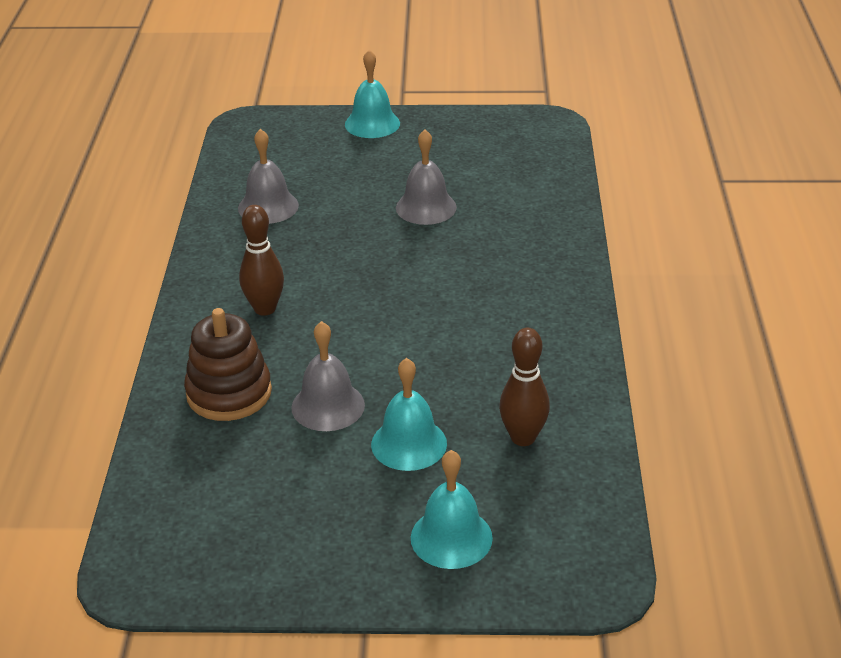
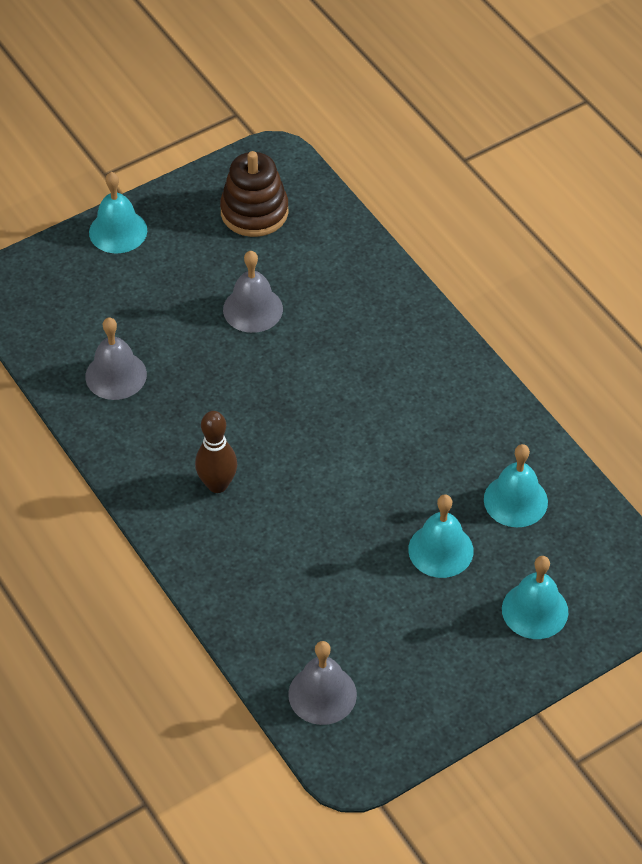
camera: 35 degrees left, 15 degrees up
brown stacking toy [184,308,272,421] -> brown stacking toy moved to [220,151,289,237]
grey bell [291,321,365,431] -> grey bell moved to [288,641,357,725]
brown bowling pin [499,328,550,446] -> turquoise bell [484,444,548,527]

